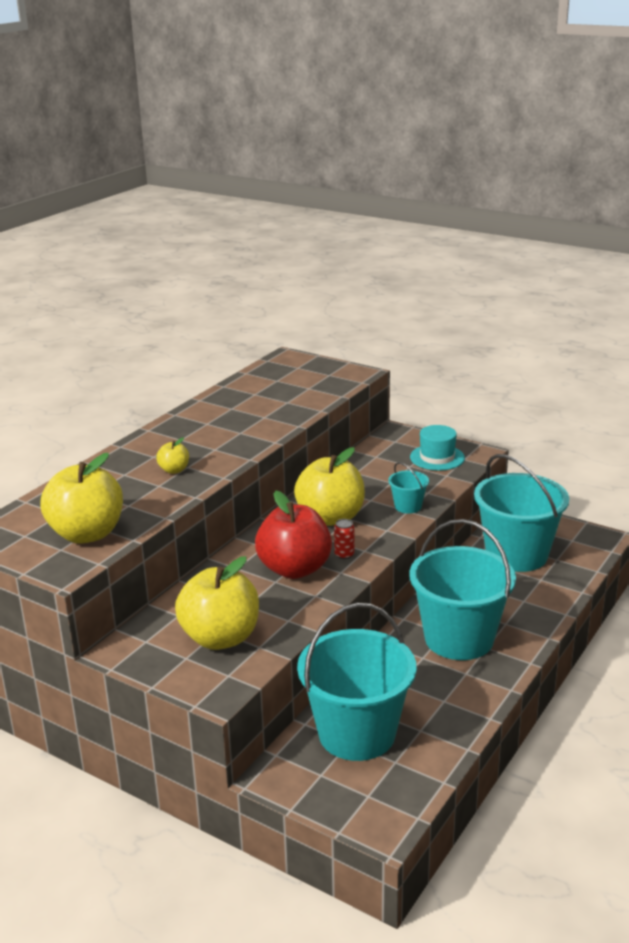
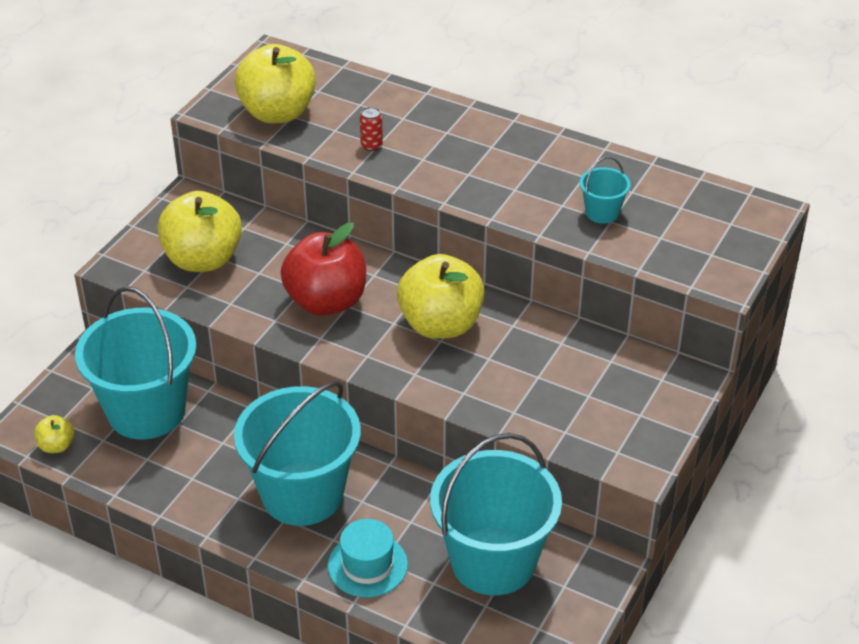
camera: 85 degrees right, 15 degrees up
yellow apple [156,437,189,474] -> yellow apple moved to [34,415,74,453]
red can [334,519,354,559] -> red can moved to [360,107,383,151]
turquoise bucket [388,462,429,513] -> turquoise bucket moved to [580,157,631,224]
turquoise hat [410,425,465,471] -> turquoise hat moved to [328,519,408,597]

